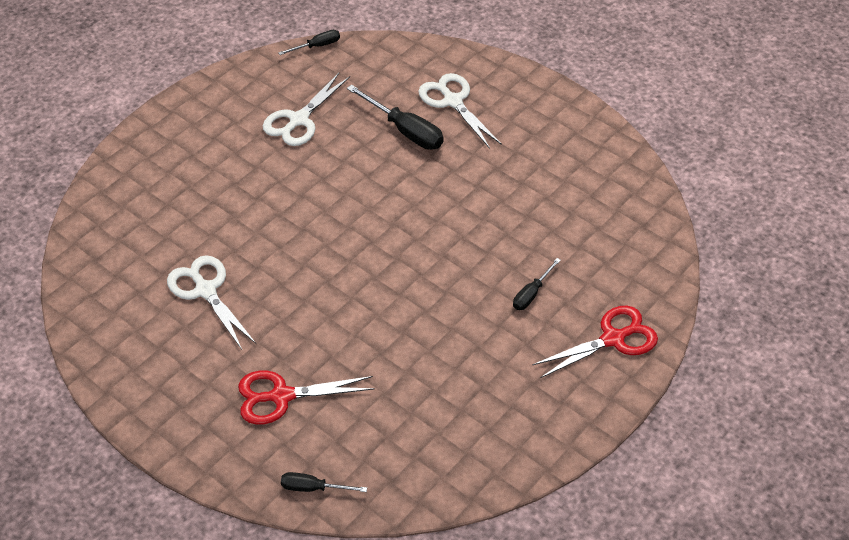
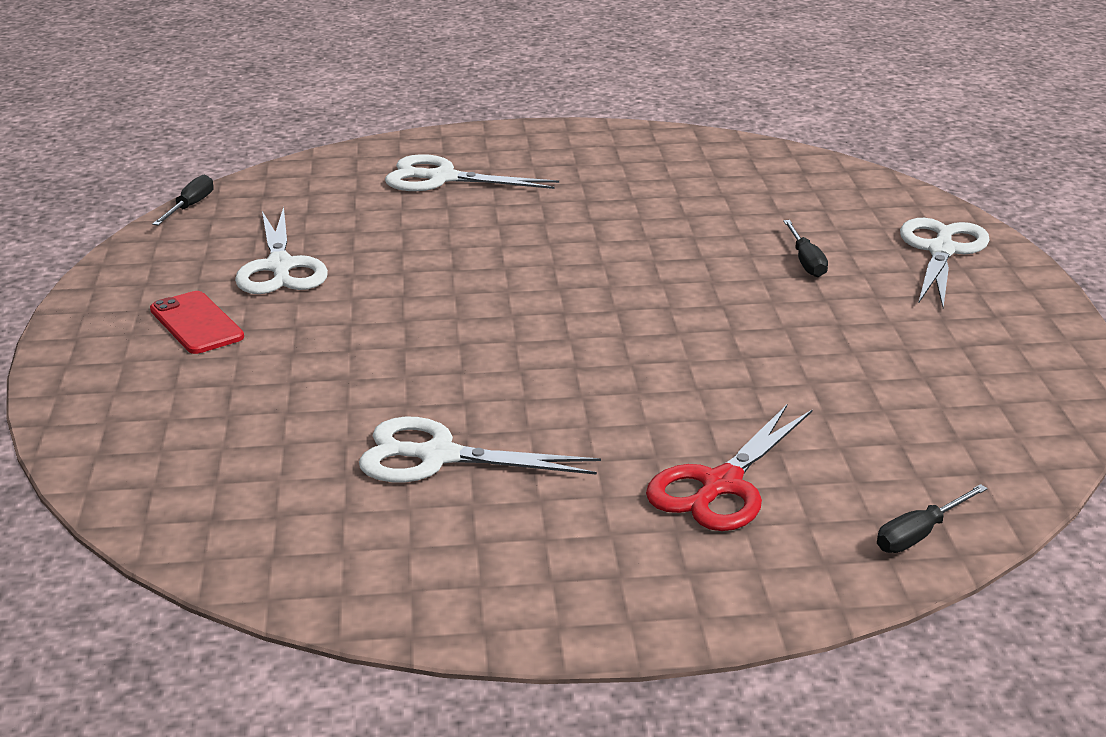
camera: 45 degrees left, 20 degrees down
black screwdriver [347,85,443,150] -> none
red scissors [532,306,658,378] -> white scissors [900,218,990,307]
none -> red phone [150,291,244,354]

